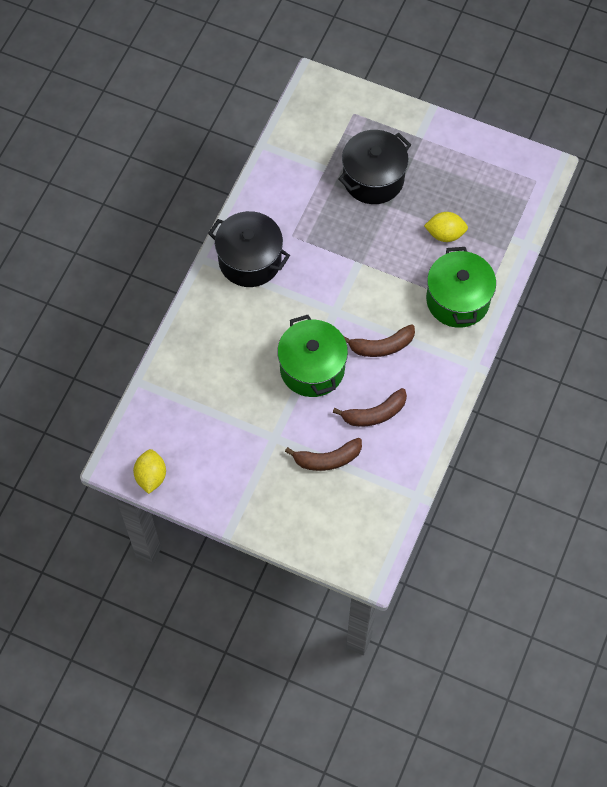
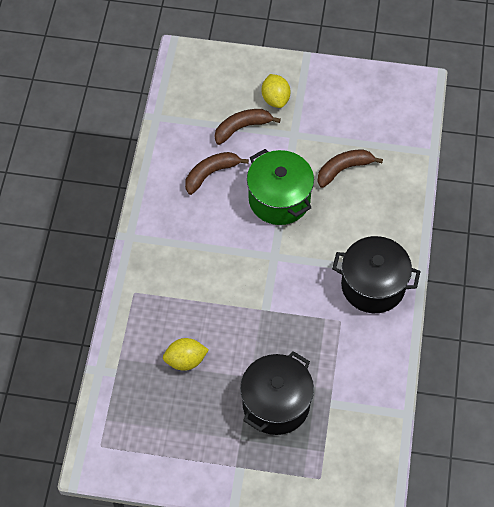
camera: 165 degrees right, 5 degrees down
yellow lemon [133,449,166,494] -> yellow lemon moved to [262,74,290,108]
brown banana [344,324,415,357] -> brown banana moved to [317,149,383,188]
green pot [426,247,496,328] -> none

